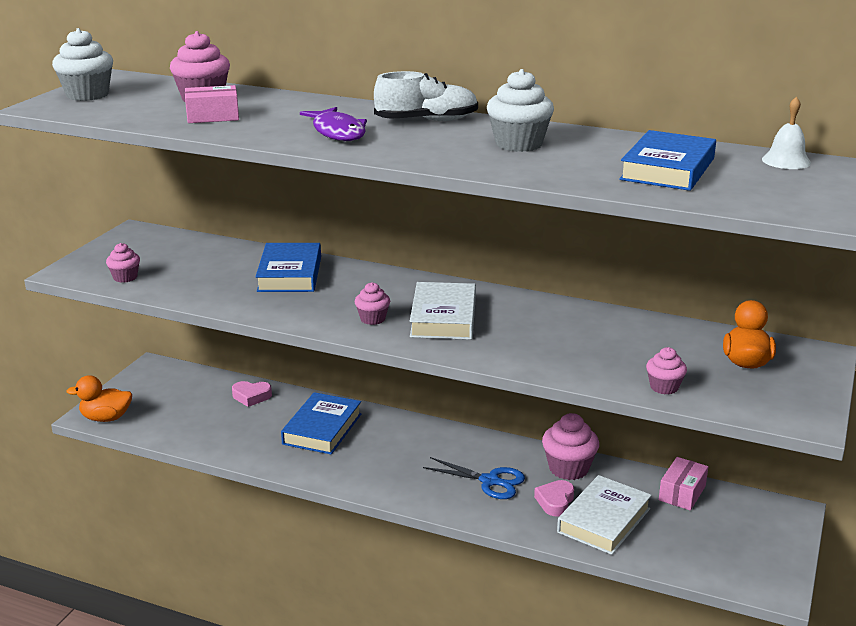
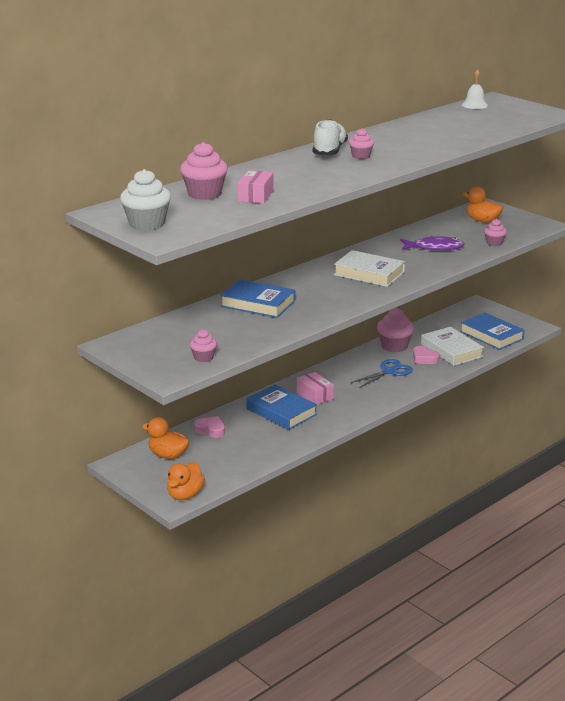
camera: 65 degrees left, 0 degrees up
pink heart [232,381,272,407] -> pink heart turned 90 degrees counterclockwise [194,416,225,438]
purple fish [300,107,367,141] -> purple fish moved to [400,236,464,251]
pink cupcake [355,282,390,325] -> pink cupcake moved to [349,128,374,159]
white cupcake [487,69,554,152] -> none
blue book [619,130,716,191] -> blue book moved to [460,312,525,350]
pink box [659,457,708,511] -> pink box moved to [297,372,334,405]
none -> orange duck [142,417,189,459]

